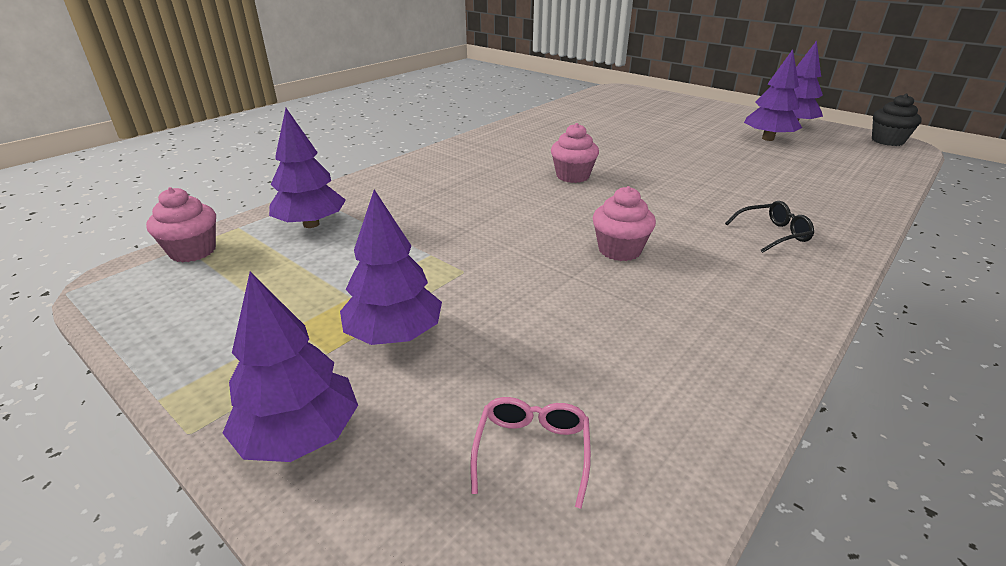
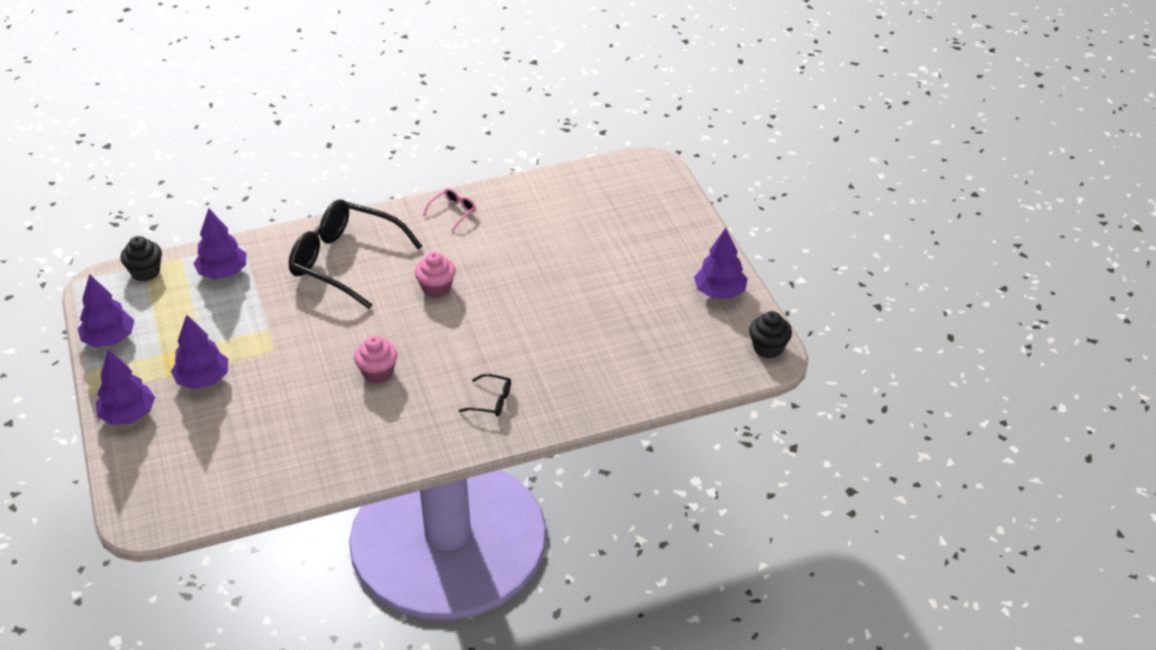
camera: 30 degrees right, 10 degrees up
pink cupcake [146,187,216,262] -> black cupcake [121,236,162,282]
pink glasses [470,397,591,509] -> pink glasses moved to [423,188,476,232]
purple tree [744,49,802,141] -> purple tree moved to [78,274,134,347]
none -> black glasses [289,199,422,309]

